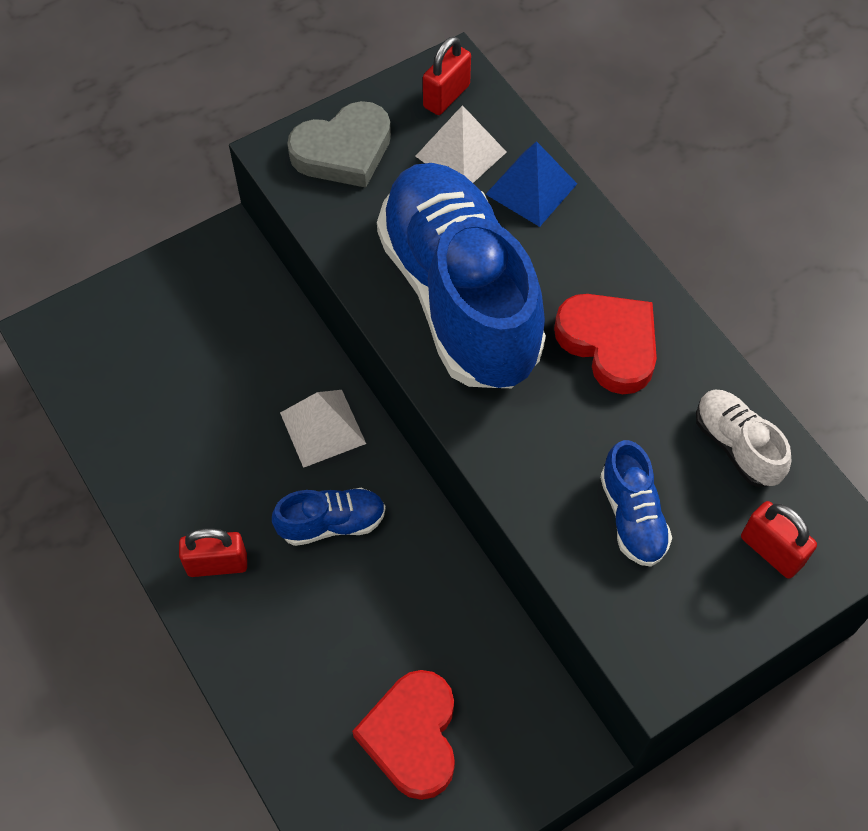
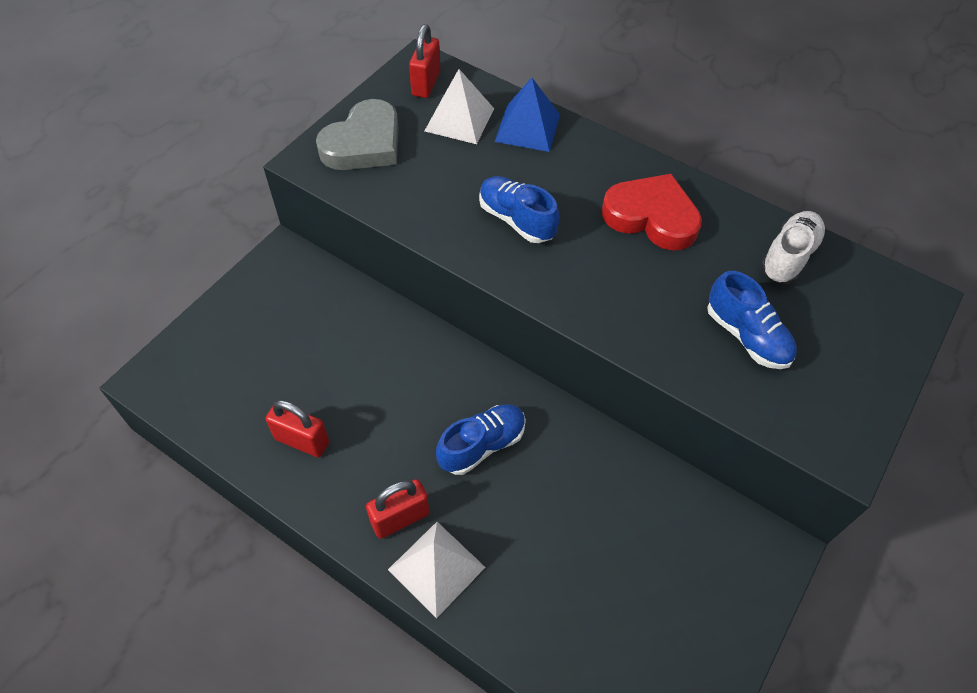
camera: 25 degrees left, 5 degrees down
white pyramid [280,390,366,468] -> white pyramid moved to [388,522,486,619]
red heart [352,670,455,800] -> none
blue shoe [377,163,546,388] -> blue shoe [479,176,559,243], size x0.42
white shoe [696,390,791,487] -> white shoe turned 90 degrees clockwise [760,211,826,284]
red padlock [741,501,817,579] -> red padlock moved to [265,400,329,457]

